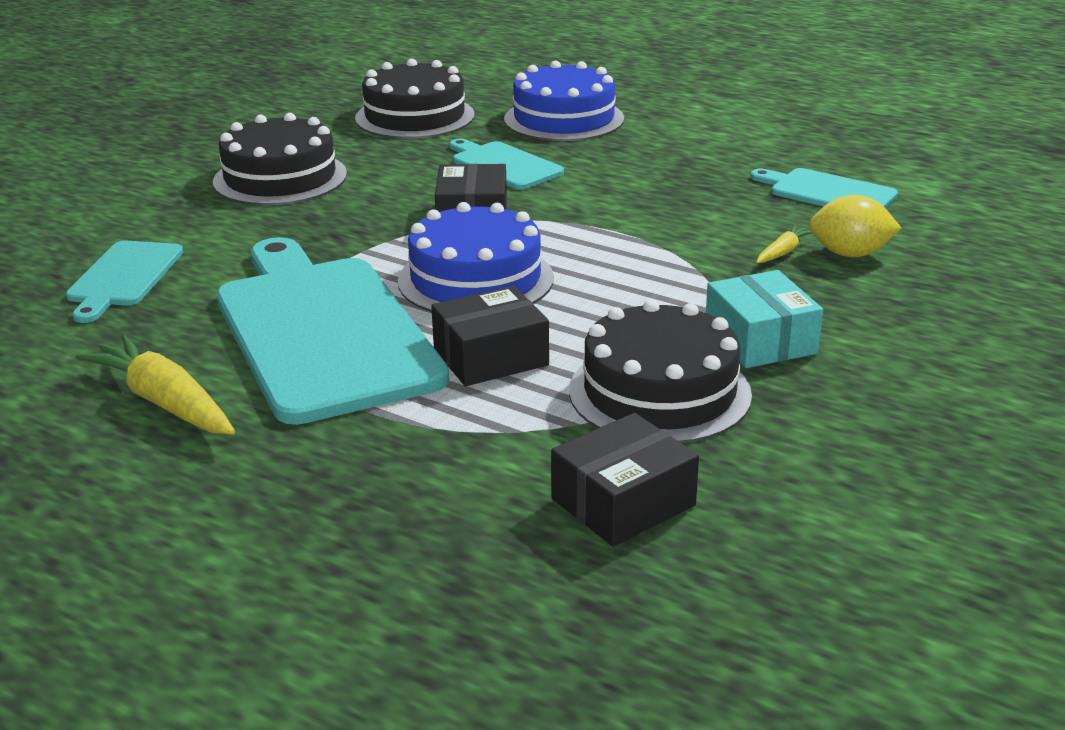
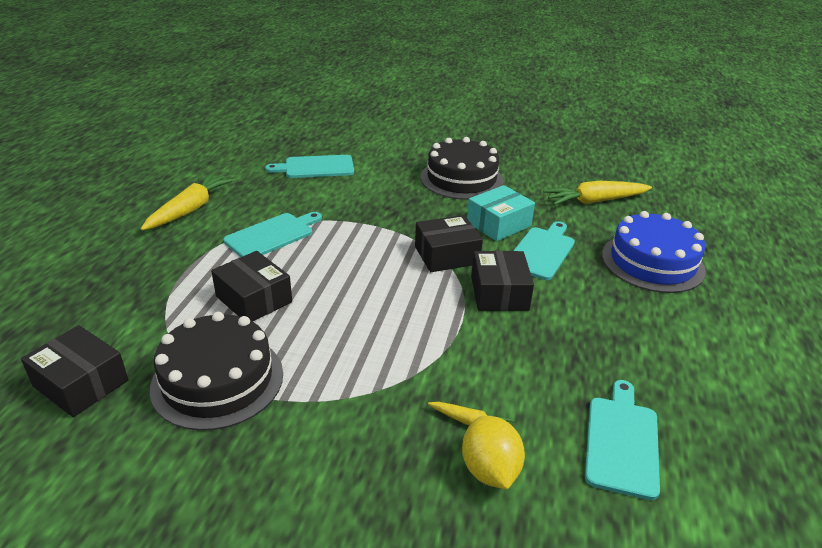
camera: 70 degrees right, 5 degrees up
turquoise cutting board [216,237,449,425] -> turquoise cutting board [223,212,322,257], size x0.49
black cake [355,59,475,139] -> yellow carrot [543,181,652,205]
blue cake [398,202,554,312] -> none
turquoise box [706,270,823,368] -> turquoise box moved to [467,185,535,241]
none -> black box [471,251,534,311]

